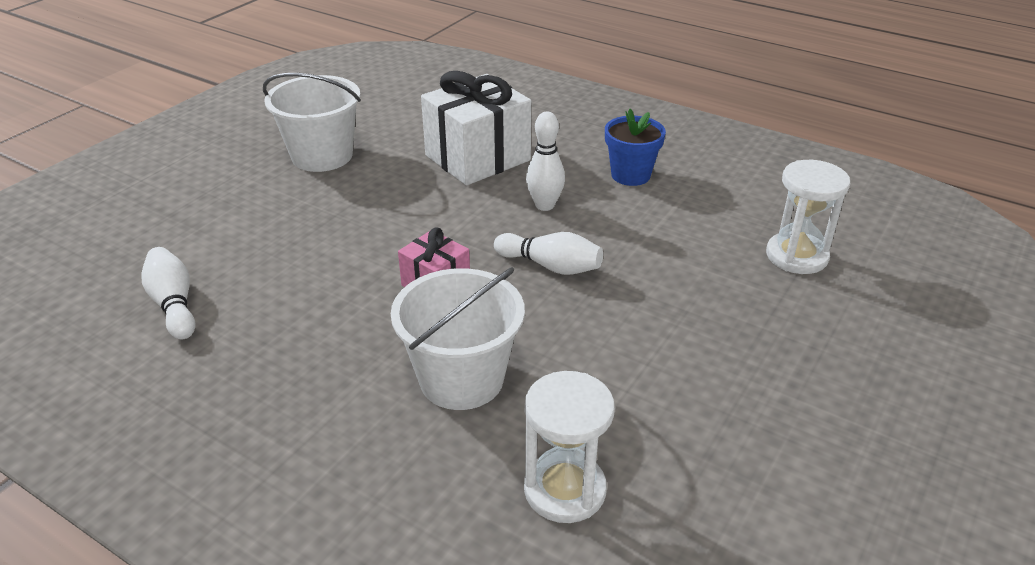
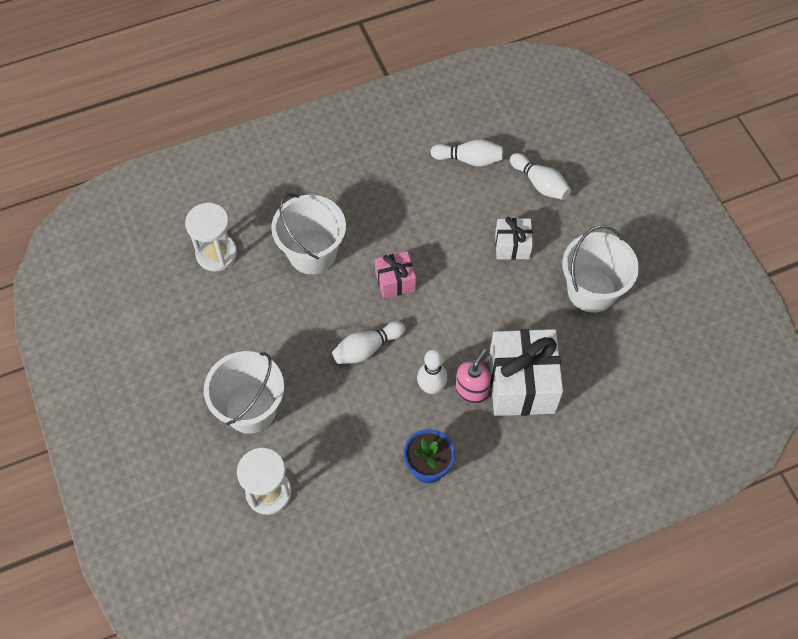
camera: 125 degrees right, 25 degrees up
none -> white bucket [204,351,284,434]
none -> pink soap dispenser [455,349,491,404]
none -> white gift [495,217,533,260]
none -> white bowling pin [510,153,571,200]

